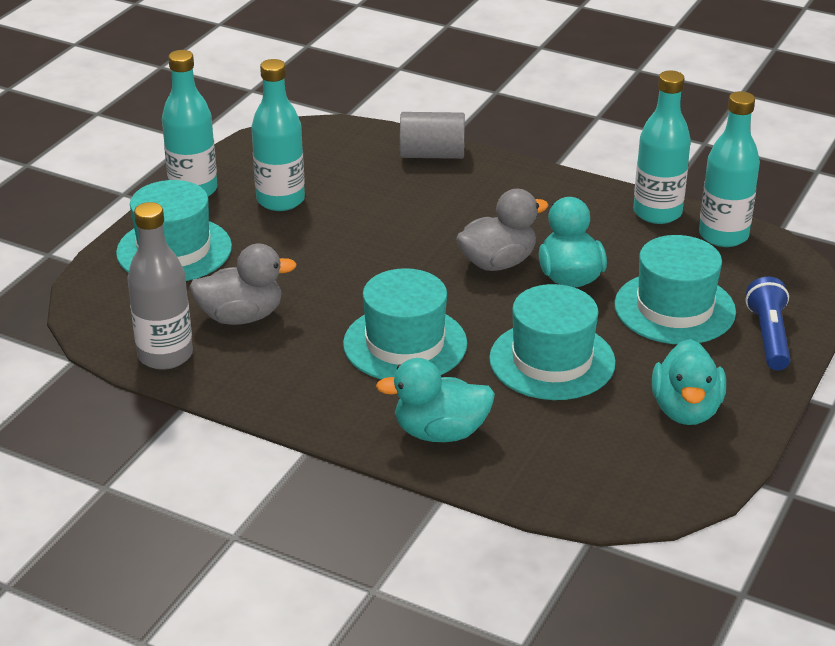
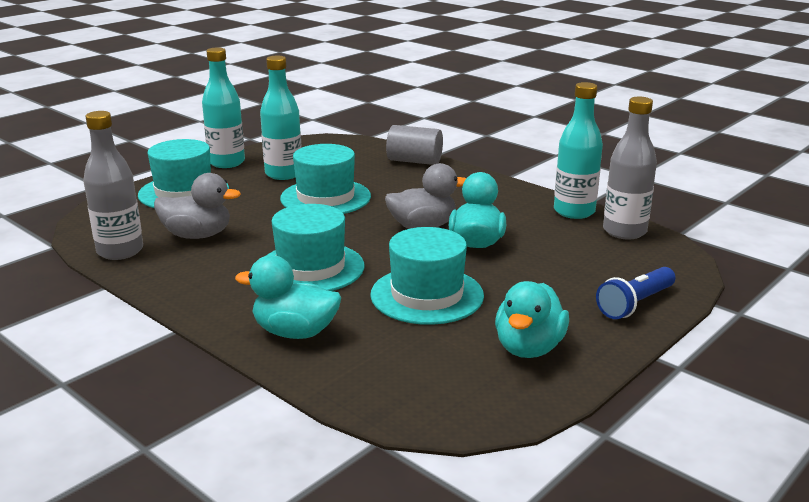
camera: 15 degrees right, 10 degrees down
turquoise hat [614,235,736,344] -> turquoise hat moved to [280,144,371,214]
turquoise bottle [699,91,760,247] -> grey bottle [603,97,657,240]
blue flashlight [746,277,790,370] -> blue flashlight turned 150 degrees counterclockwise [596,267,676,319]

